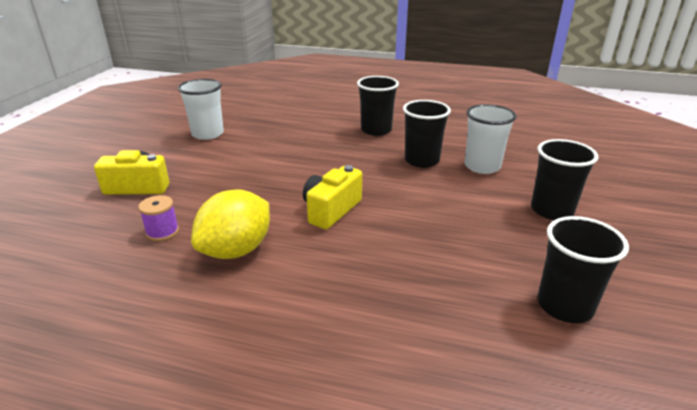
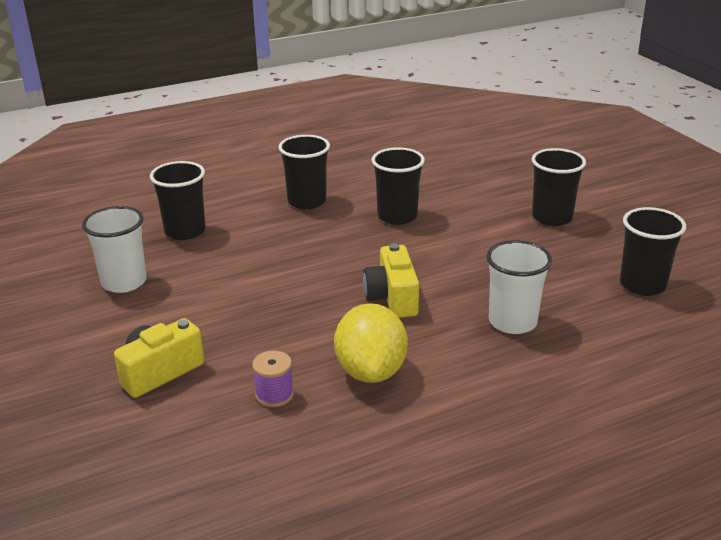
camera: 40 degrees left, 0 degrees up
white cup [465,104,516,174] -> white cup moved to [486,240,552,334]
none -> black cup [150,161,206,240]

